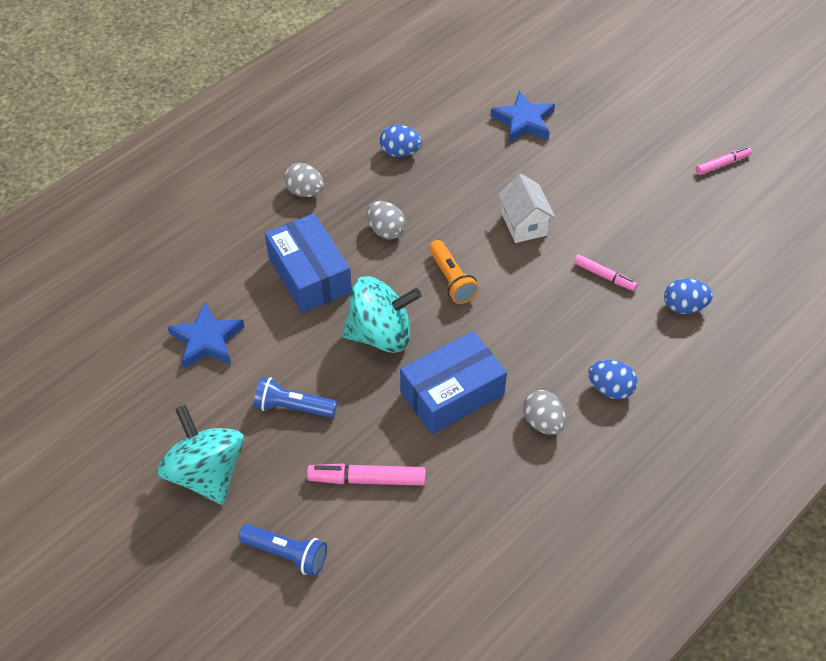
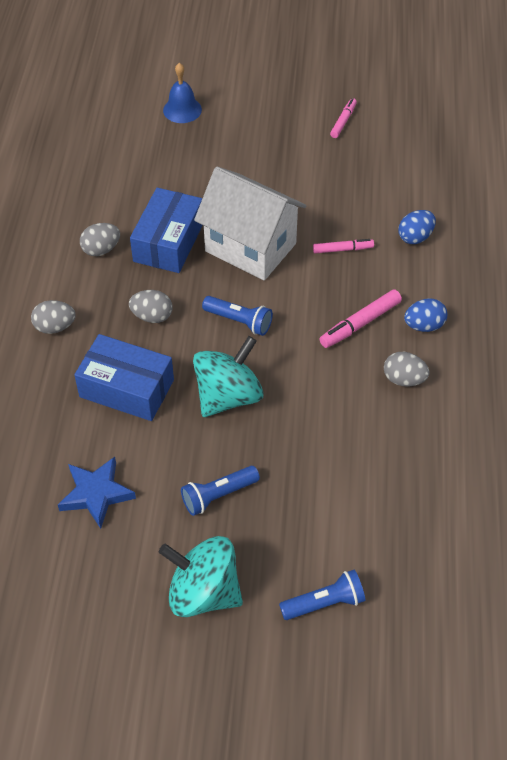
camera: 40 degrees left, 0 degrees up
pink marker [307,464,426,486] -> pink marker moved to [320,289,402,348]
blue egg [380,125,422,157] -> grey egg [80,223,120,256]
blue box [400,331,507,434] -> blue box moved to [130,188,203,273]
orange flashlight [429,240,479,304] -> blue flashlight [202,296,273,336]
blue star [490,90,555,143] -> none
white house [498,174,556,243] -> white house [194,167,306,280], size x1.87
none -> blue bell [163,63,202,123]

